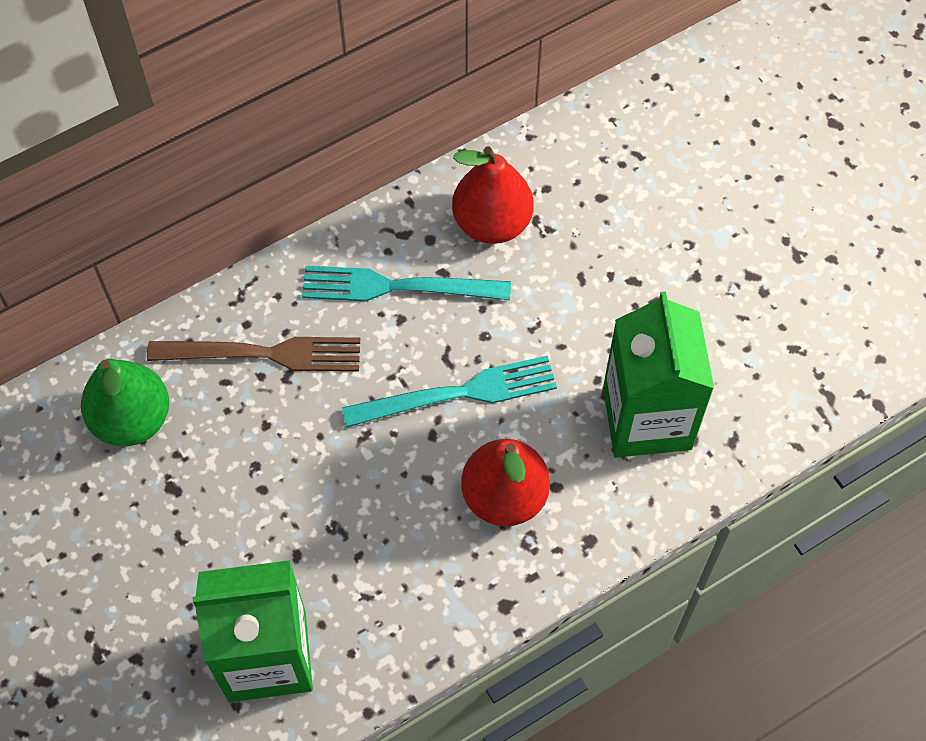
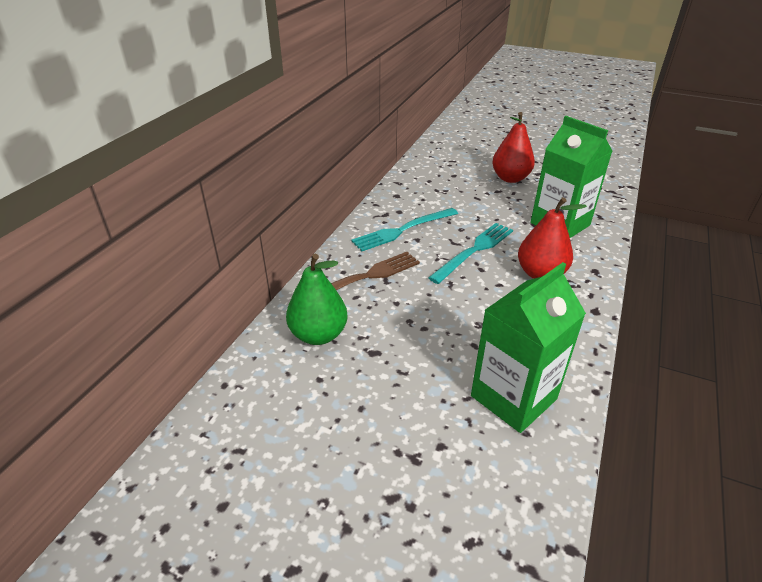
camera: 35 degrees left, 25 degrees down
red pear [452,146,534,244] -> red pear moved to [492,112,535,183]

